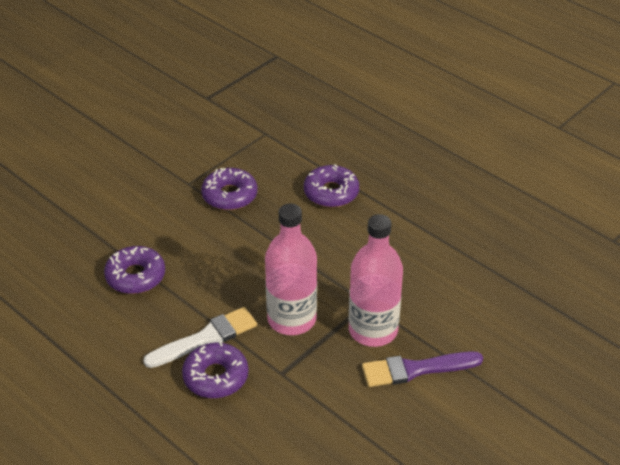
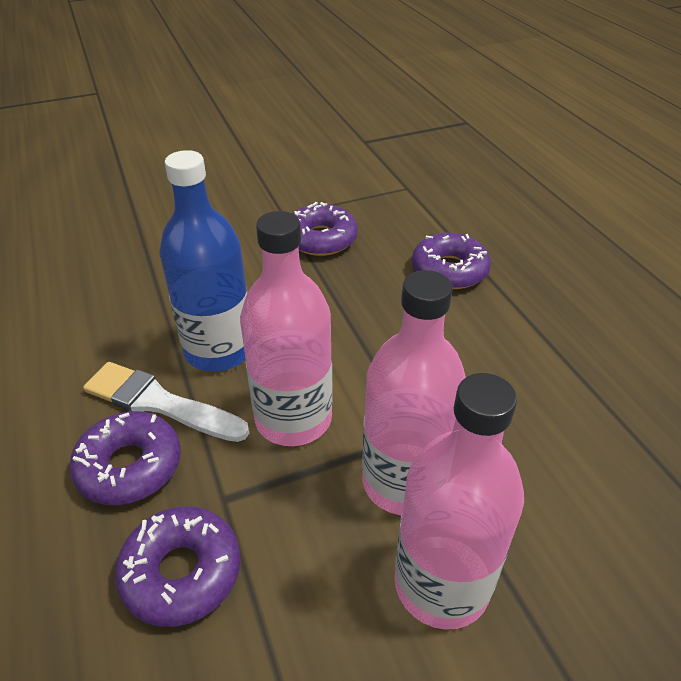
camera: 25 degrees right, 0 degrees up
purple donut [104,246,165,294] -> purple donut moved to [115,506,241,627]
white brush [143,307,257,368] -> white brush turned 150 degrees counterclockwise [83,362,249,442]
purple brush [362,351,483,387] -> pink bottle [394,373,524,630]
none -> blue bottle [159,150,247,372]

